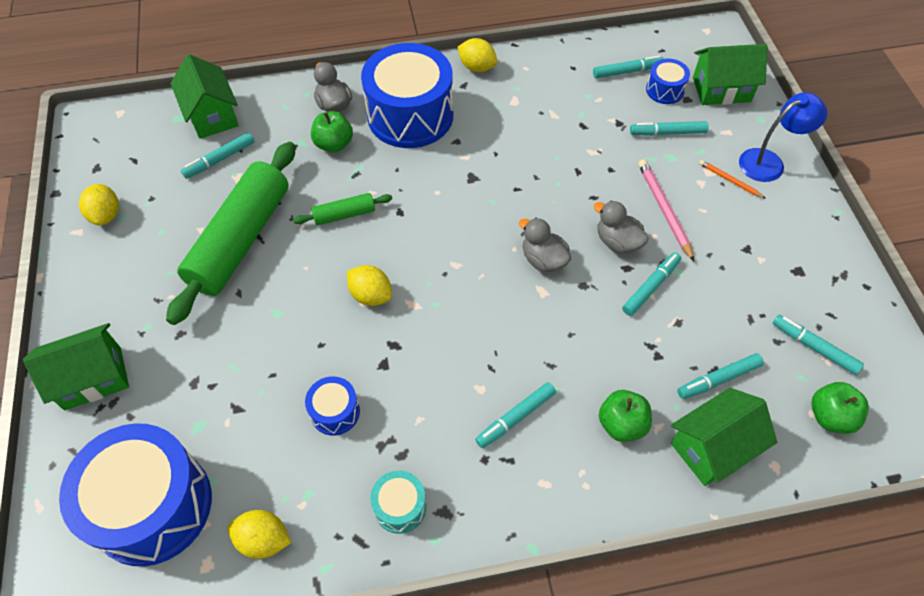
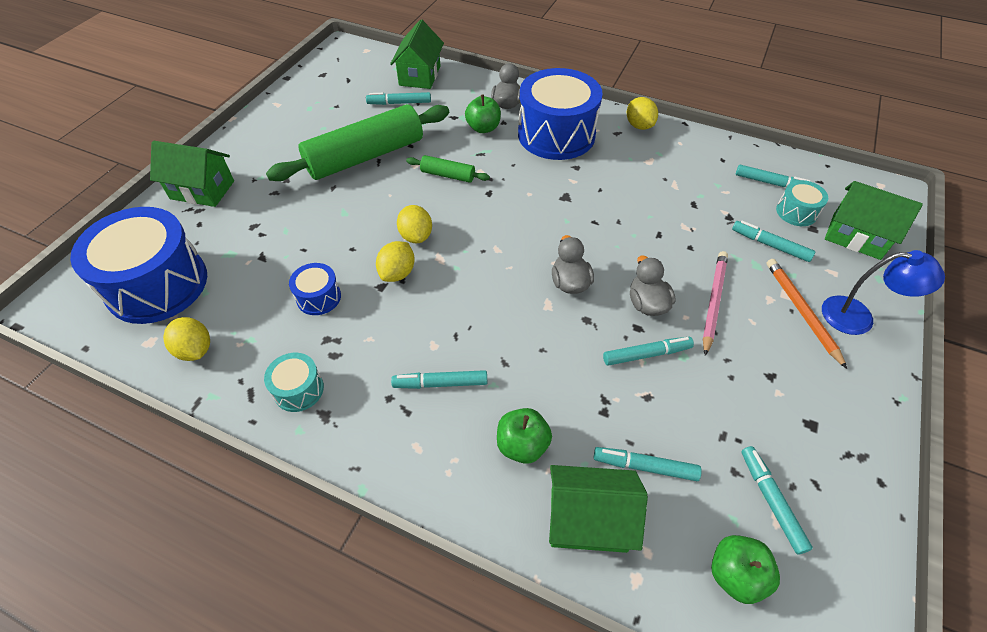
camera: 35 degrees right, 5 degrees down
yellow lemon [79,184,119,226] -> yellow lemon moved to [376,241,415,282]
blue drum [646,59,690,104] -> turquoise drum [776,180,828,226]
orange pencil [699,160,766,199] -> orange pencil [766,259,847,369], size x1.70

